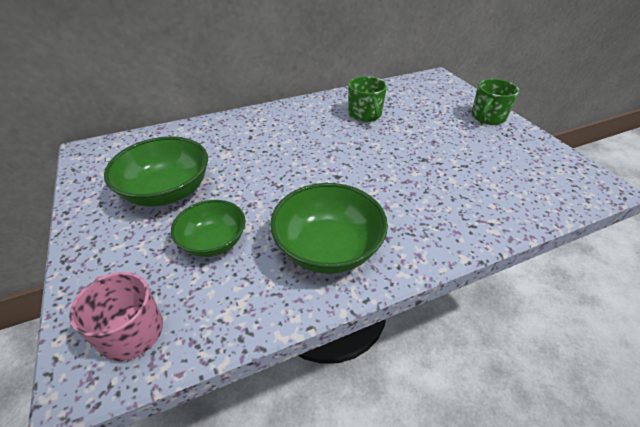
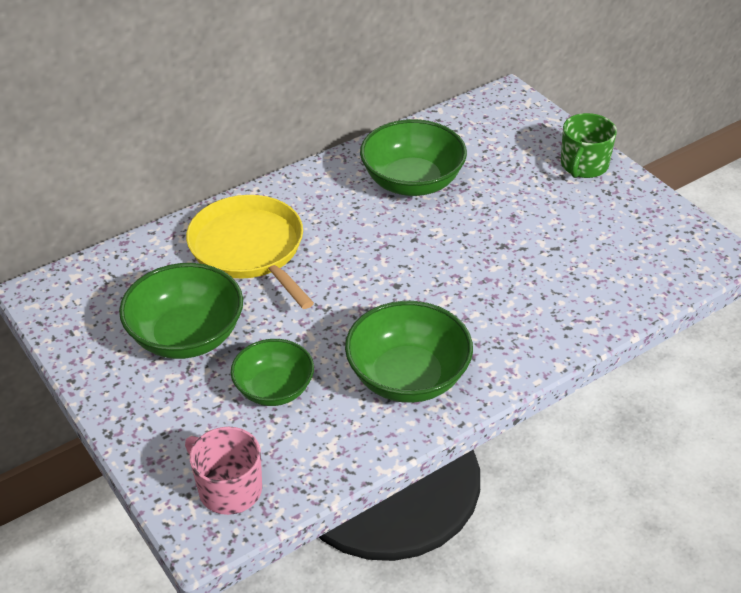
camera: 10 degrees left, 0 degrees up
green mug [348,76,387,122] -> green bowl [360,119,467,196]
none -> yellow pan [186,195,314,309]

